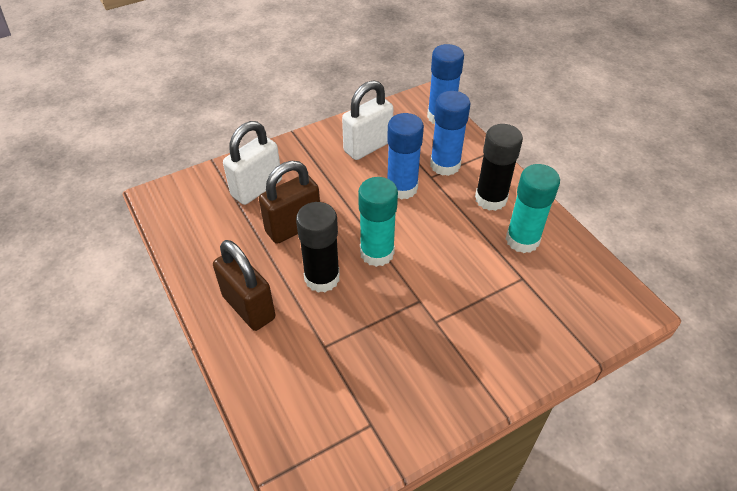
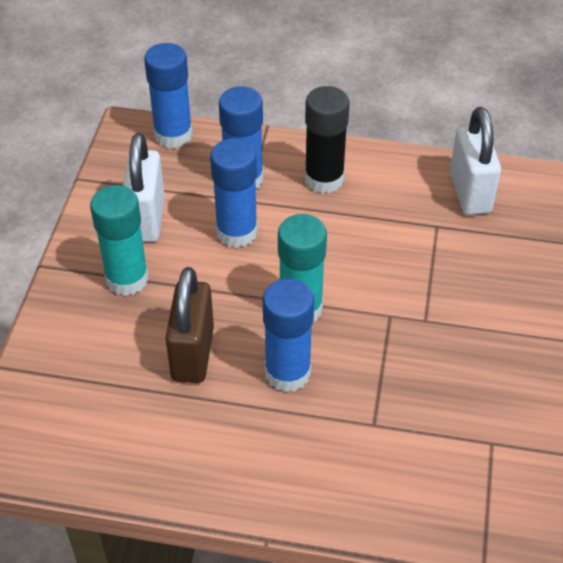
camera: 50 degrees left, 0 degrees up
brown padlock [213,240,275,331] -> none
white padlock [223,121,282,205] -> white padlock moved to [450,107,501,215]
black glue stick [296,202,340,293] -> blue glue stick [263,279,314,392]
turquoise glue stick [506,164,560,253] -> turquoise glue stick moved to [90,185,149,296]

